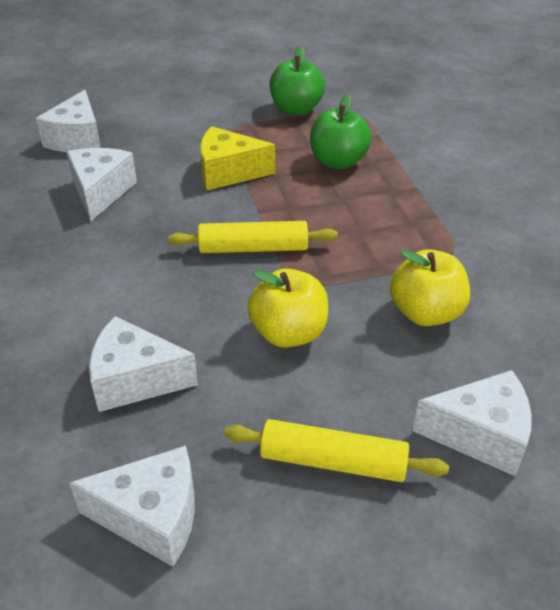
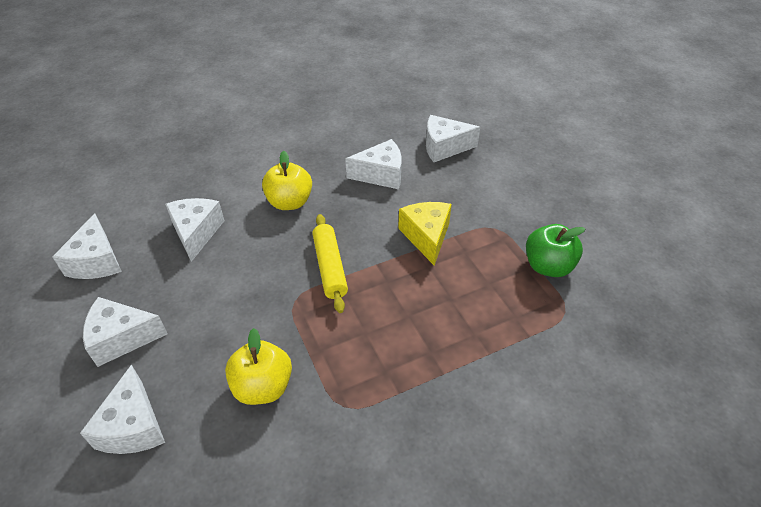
camera: 80 degrees right, 5 degrees up
yellow rolling pin [224,419,449,482] -> white cheese [83,297,168,367]
yellow apple [247,268,328,348] -> yellow apple moved to [262,151,312,210]
green apple [310,94,372,169] -> none

